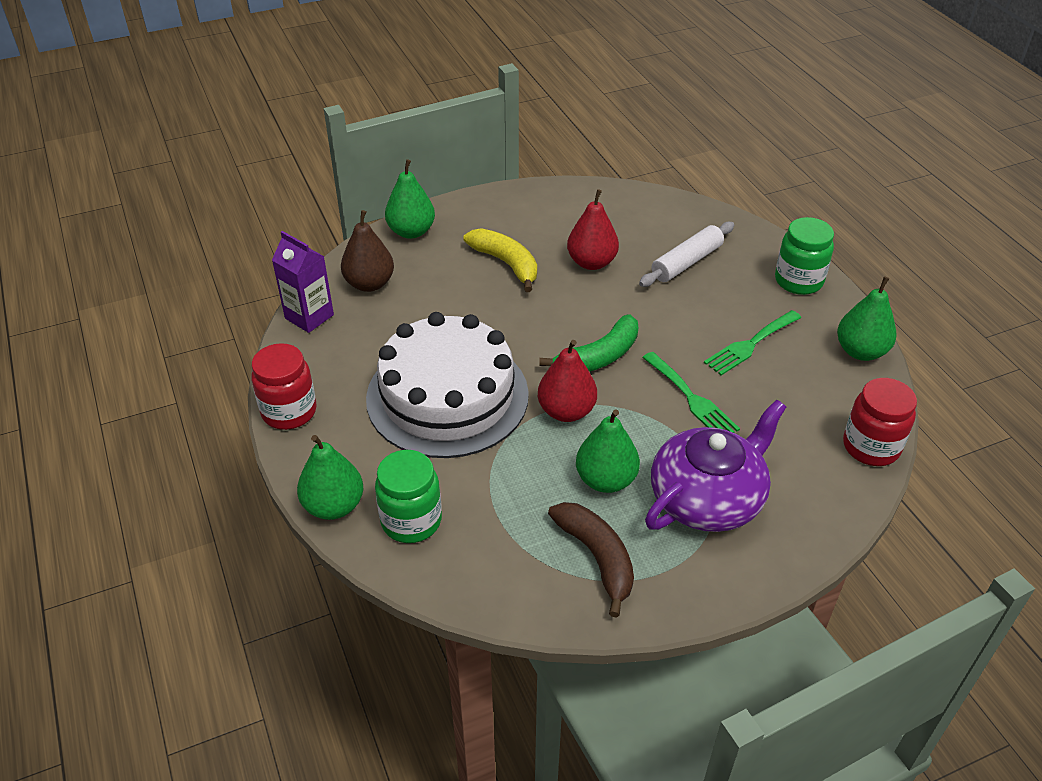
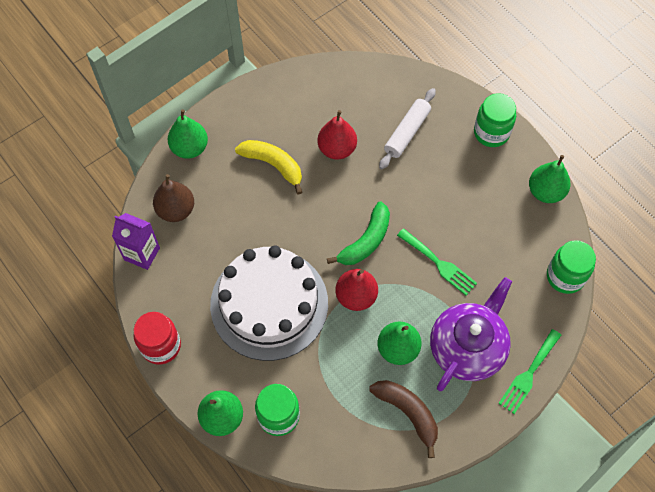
camera: 15 degrees left, 20 degrees up
green fork [704,310,801,375] -> green fork moved to [498,329,561,414]
red jar [843,378,917,466] -> green jar [547,240,596,294]

